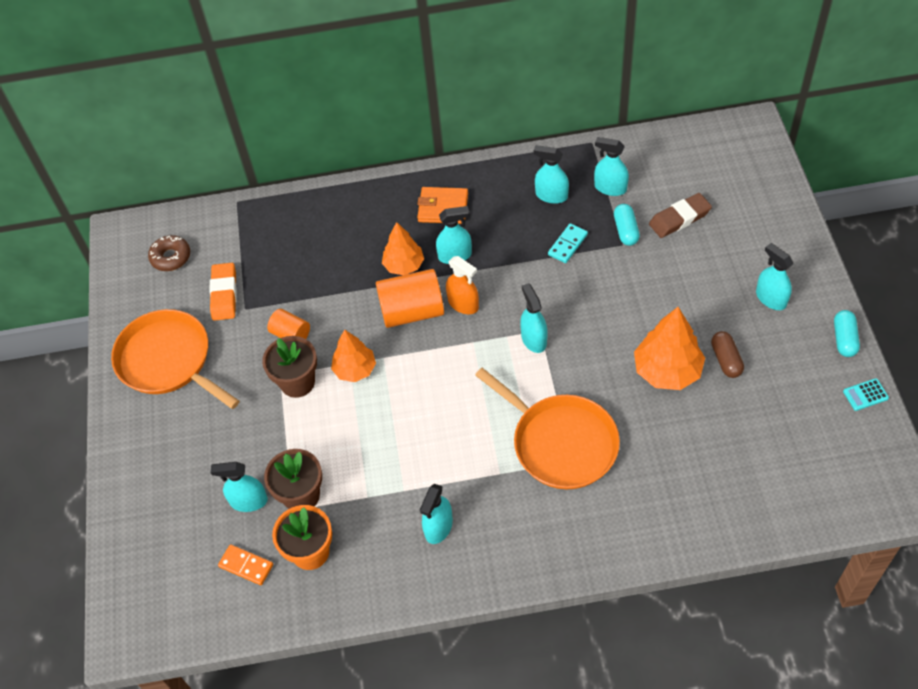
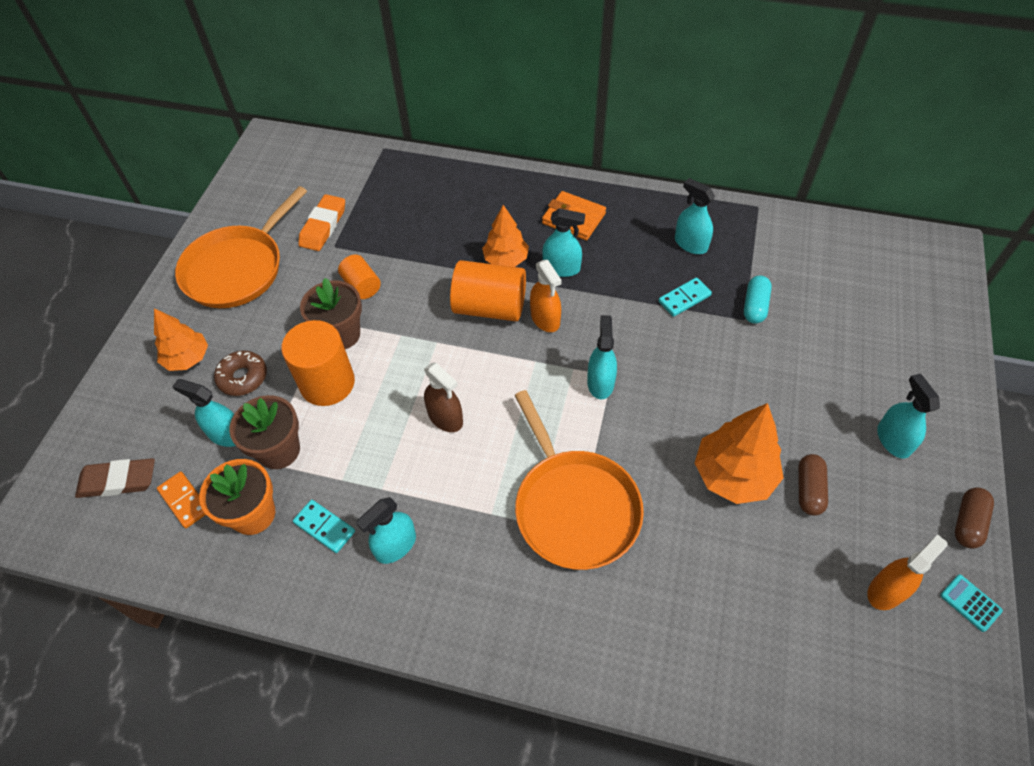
camera: 20 degrees right, 0 degrees up
orange pan [111,309,240,409] -> orange pan turned 120 degrees counterclockwise [175,186,307,308]
brown donut [148,235,190,271] -> brown donut moved to [214,351,267,396]
orange tree [331,329,376,382] -> orange tree moved to [154,308,208,371]
turquoise spray bottle [594,137,629,196] -> none
brown eraser [649,193,712,238] -> brown eraser moved to [75,458,155,498]
turquoise capsule [834,310,860,357] -> brown capsule [955,488,994,549]
turquoise calculator [843,378,889,411] -> turquoise calculator turned 45 degrees clockwise [940,574,1003,632]
none -> orange cylinder [281,320,355,406]
none -> turquoise domino [293,500,355,553]
none -> brown spray bottle [424,363,463,432]
none -> orange spray bottle [867,534,948,610]

